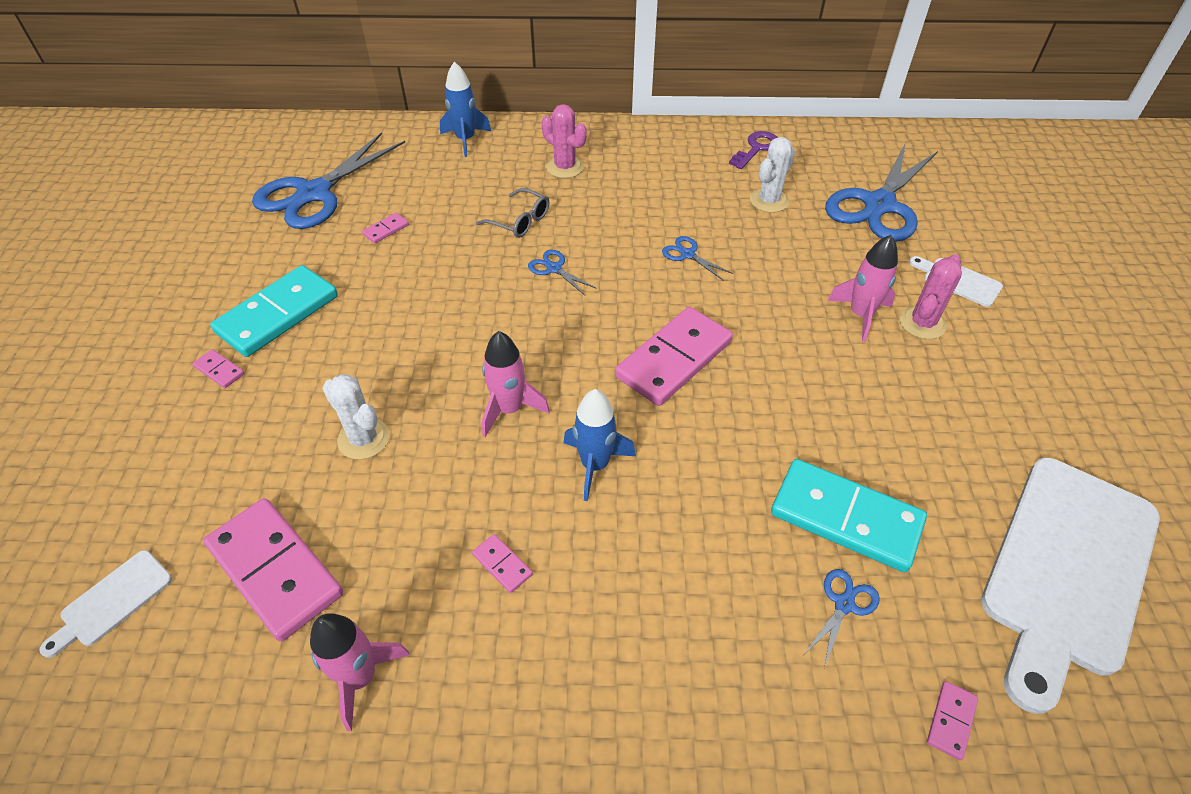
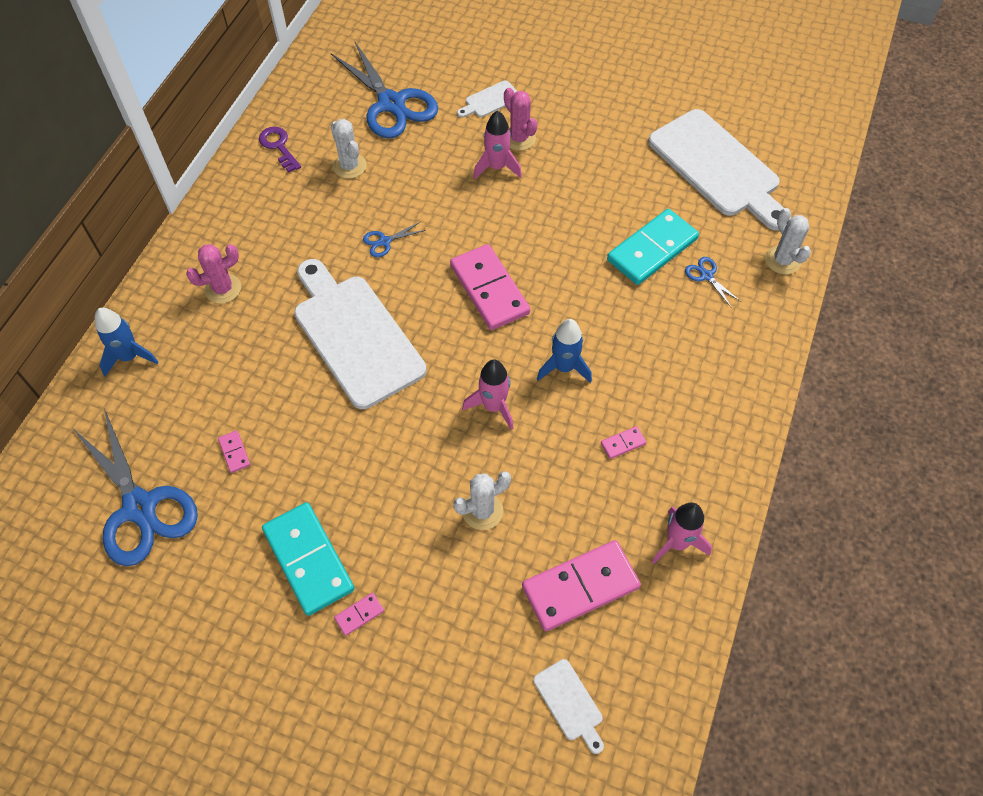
camera: 70 degrees left, 10 degrees up
grey glasses [476,188,549,238] -> none
blue scissors [528,250,597,296] -> white cutting board [294,259,427,409]
pink domino [927,681,978,760] -> white cactus [765,208,811,274]

